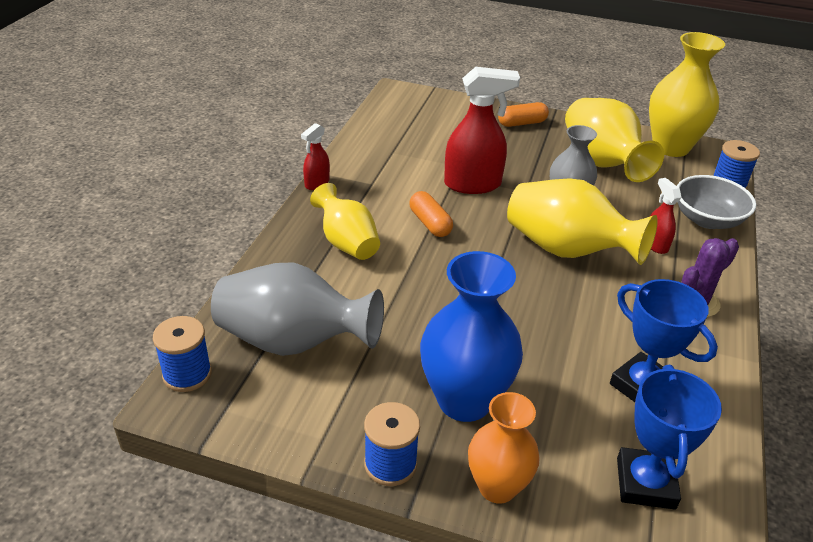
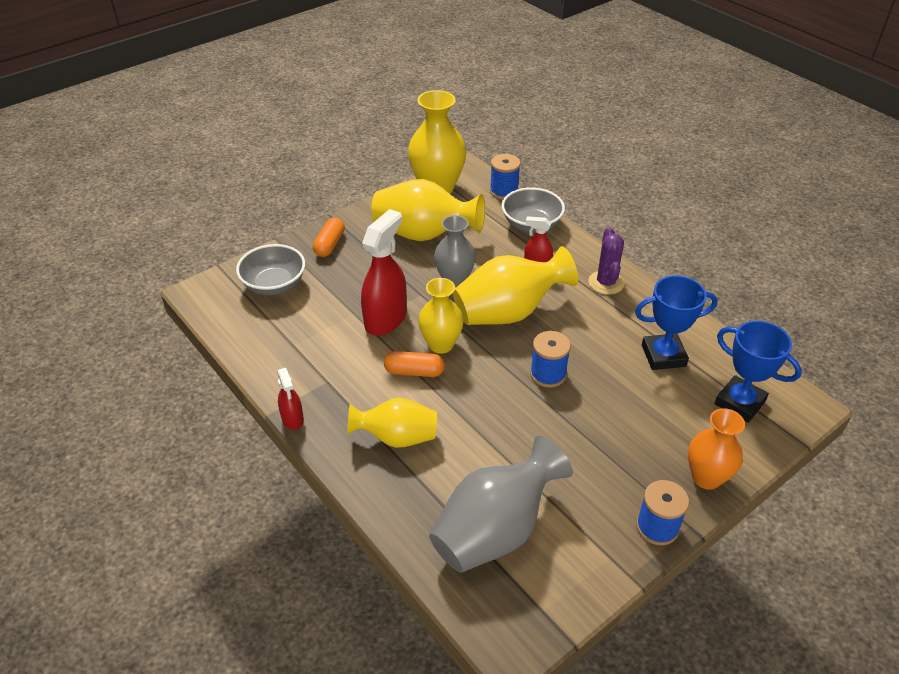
camera: 55 degrees left, 5 degrees up
blue spool [153,316,212,392] -> blue spool moved to [530,331,571,388]
blue vase [420,251,523,422] -> none
none -> grey bowl [236,244,305,295]
none -> yellow vase [418,278,464,354]

